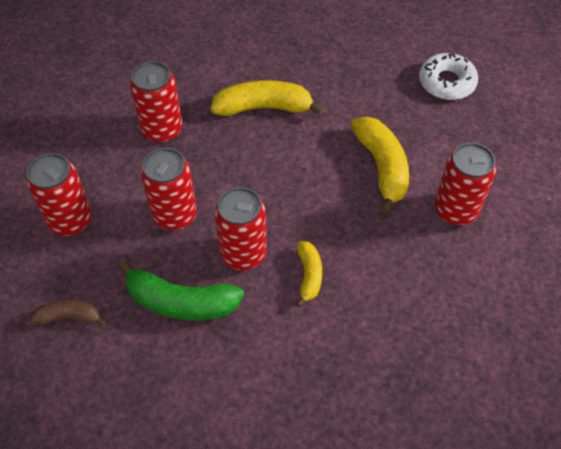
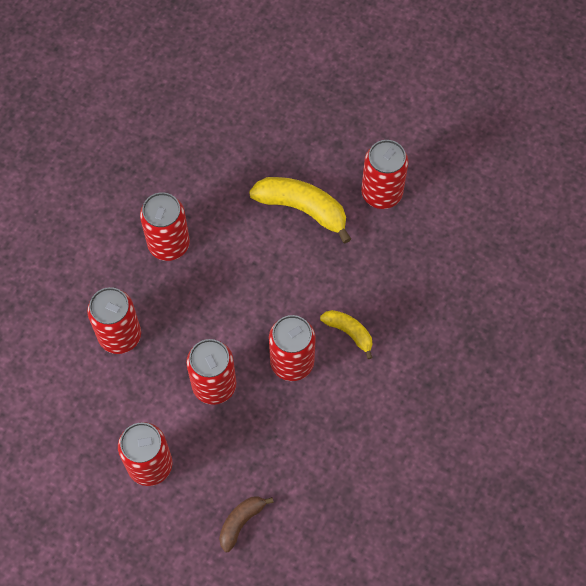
camera: 50 degrees left, 10 degrees up
green banana [118,260,244,320] -> none
yellow banana [211,80,324,116] -> red can [140,192,190,261]
white donut [419,53,478,100] -> none

